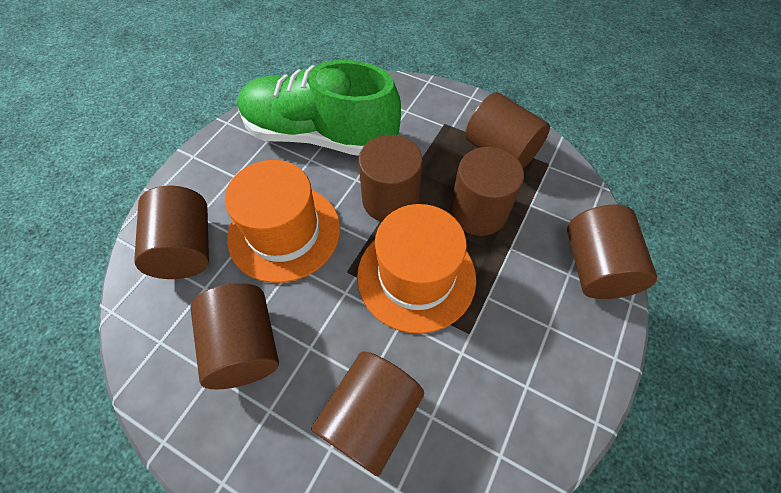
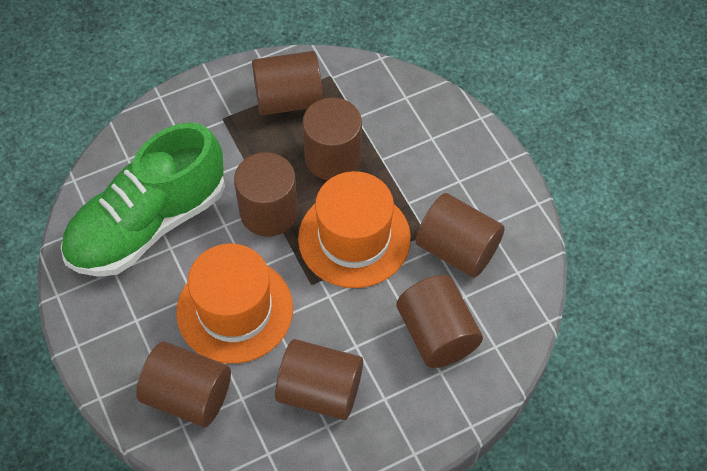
camera: 55 degrees left, 0 degrees up
brown cylinder [567,205,657,299] -> brown cylinder moved to [416,193,505,278]

